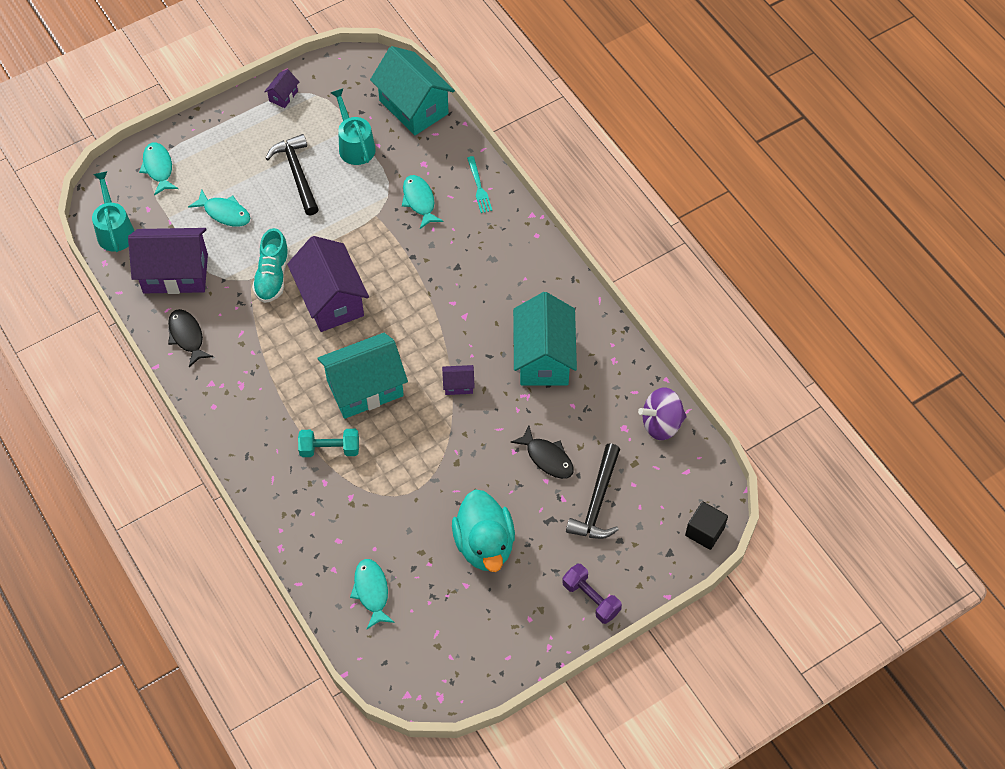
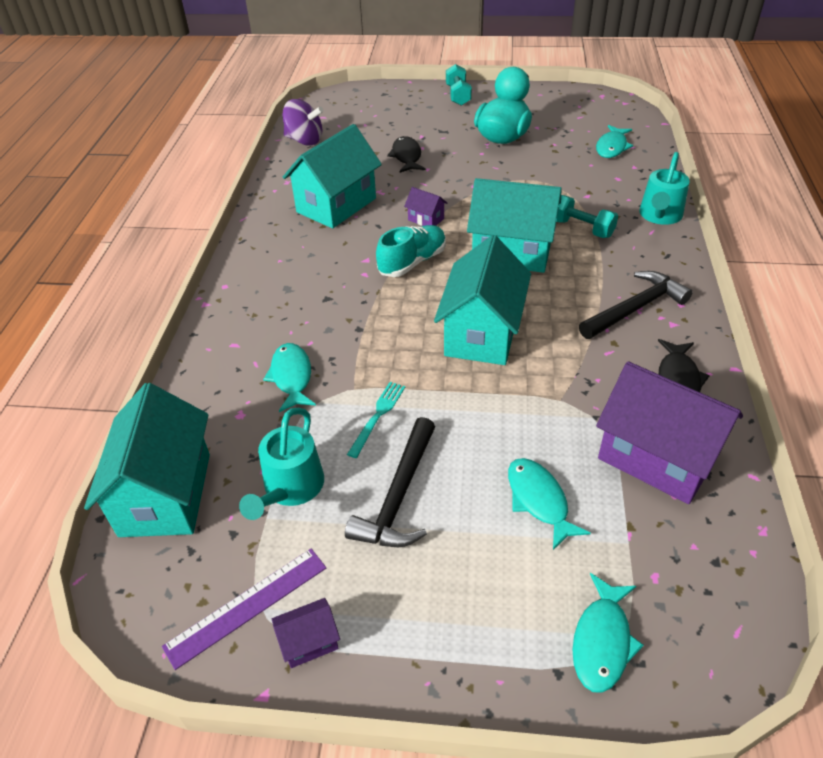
camera: 140 degrees left, 15 degrees down
turquoise watering can [92,171,134,252] -> turquoise watering can moved to [639,152,690,225]
turquoise shoe [252,228,290,303] -> turquoise shoe moved to [376,225,446,277]
purple house [287,236,369,332] -> turquoise house [434,235,531,365]
turquoise fish [402,175,443,229] -> turquoise fish turned 150 degrees clockwise [263,343,316,412]
turquoise fork [467,156,492,213] -> turquoise fork moved to [347,382,405,458]
purple dumbbell [562,564,622,624] -> turquoise dumbbell [446,64,472,106]
black hammer [566,443,620,539] -> black hammer moved to [579,271,693,339]
black cube [685,501,728,550] -> none
none -> purple ruler [162,549,326,670]

